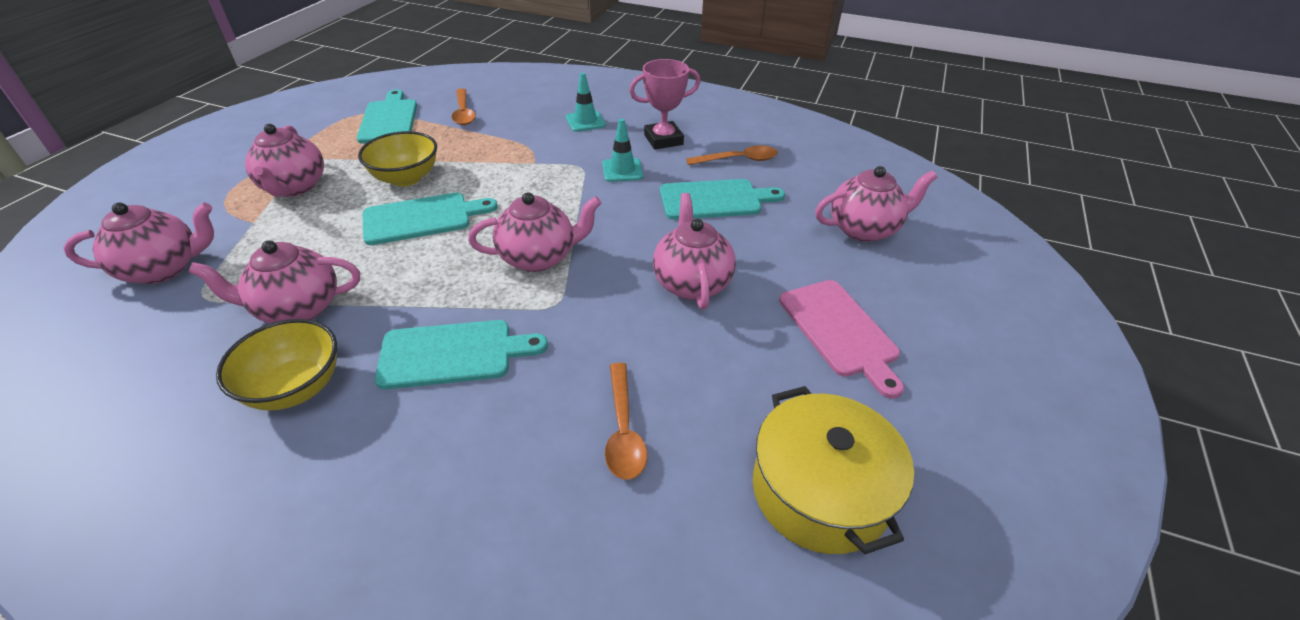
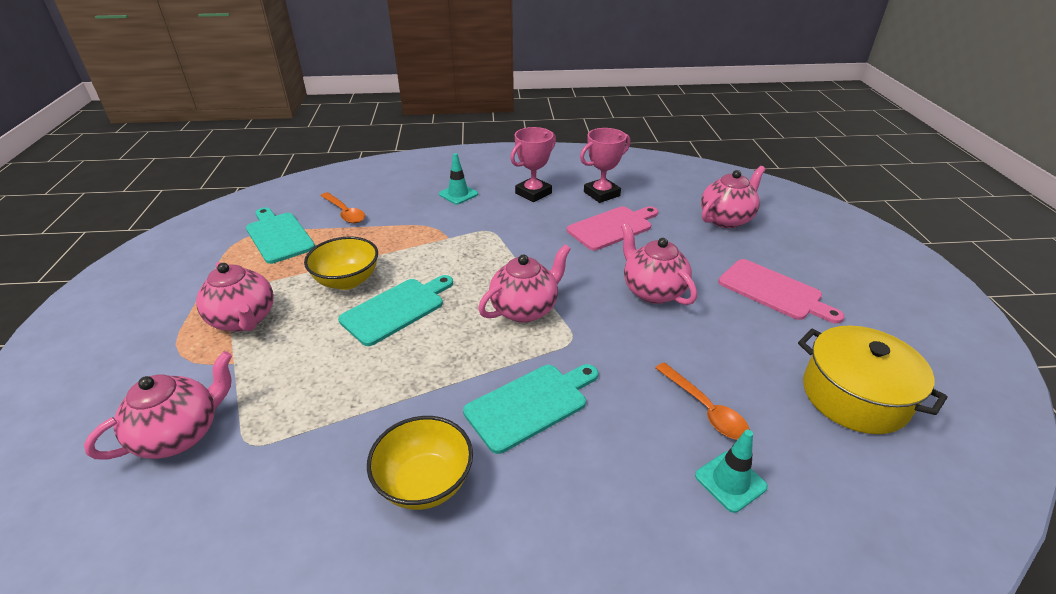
camera: 25 degrees left, 5 degrees down
pink teapot [188,240,360,324] -> none
turquoise traffic cone [602,118,643,182] -> turquoise traffic cone moved to [695,430,768,513]
turquoise cutting board [660,179,785,220] -> pink cutting board [567,206,658,251]
orange spoon [686,146,778,165] -> pink trophy [580,128,631,203]

